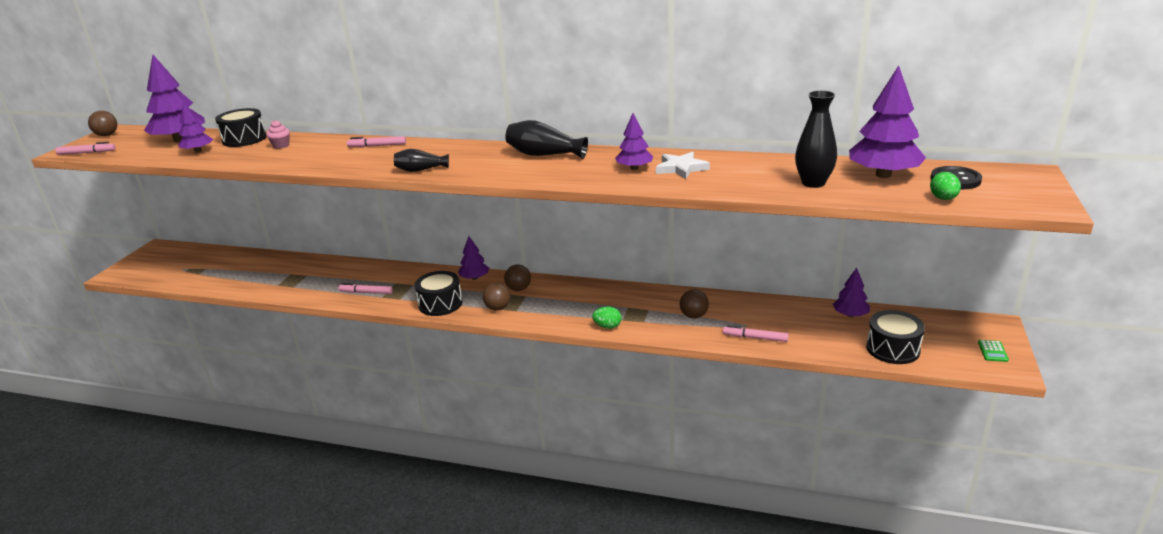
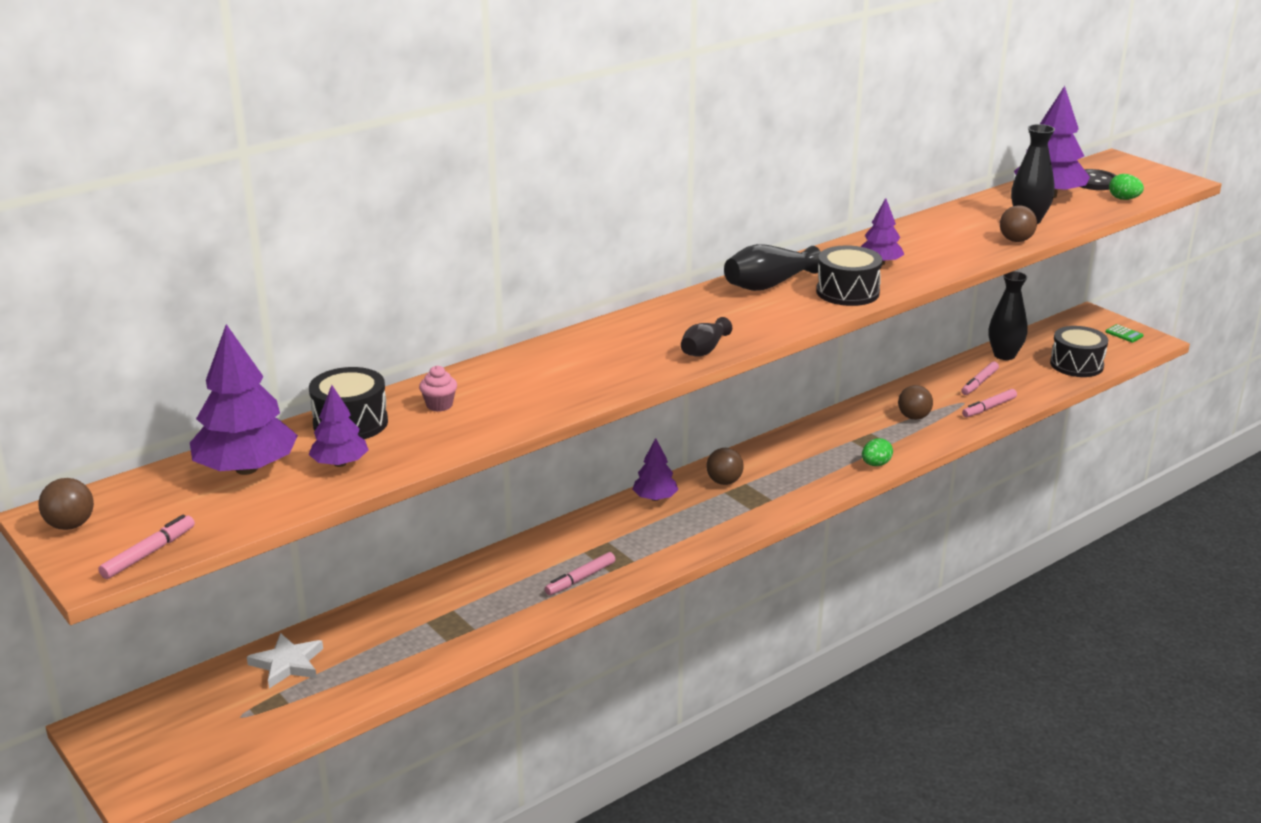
camera: 55 degrees left, 0 degrees up
pink marker [347,136,406,147] -> pink marker moved to [961,361,999,395]
black drum [415,271,463,316] -> black drum moved to [816,245,883,306]
brown ball [483,283,510,310] -> brown ball moved to [1000,205,1037,242]
white star [656,152,710,179] -> white star moved to [247,633,323,688]
purple tree [833,268,870,317] -> black vase [988,271,1027,360]

